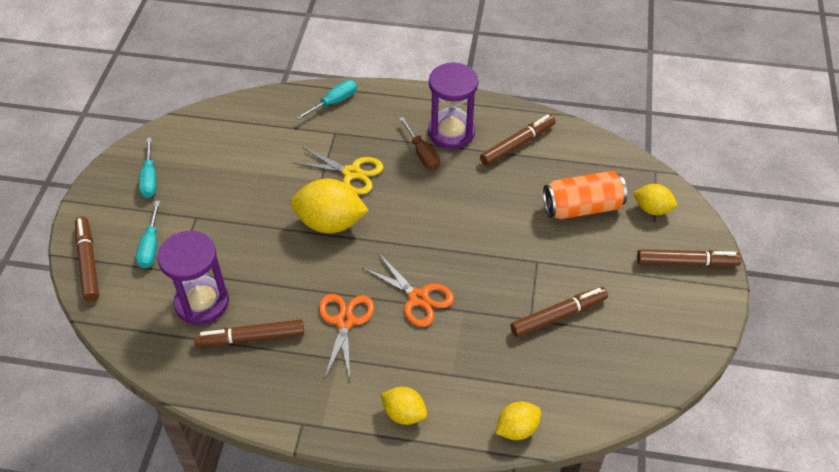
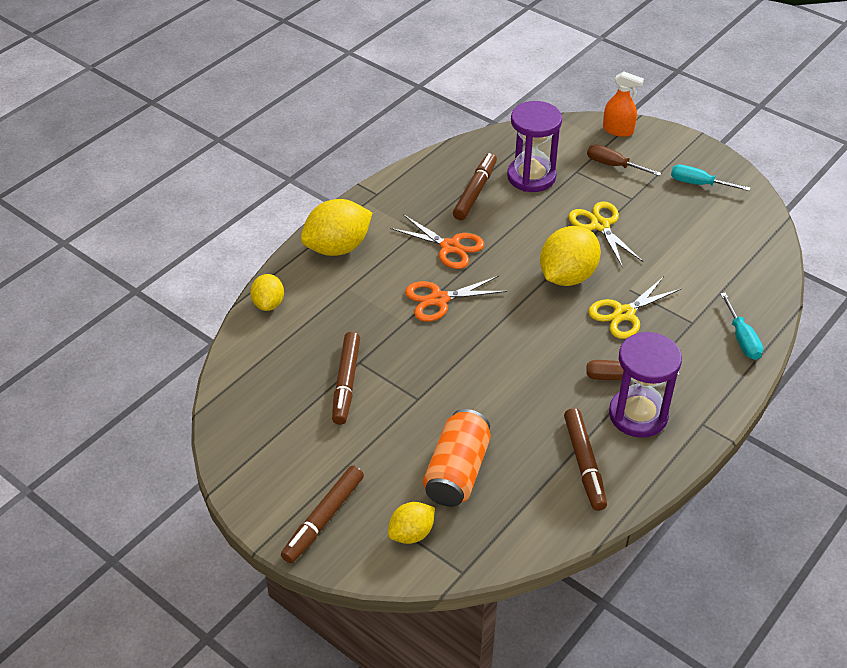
camera: 120 degrees right, 5 degrees down
brown marker [75,217,99,302] -> orange spray bottle [603,71,644,137]
turquoise screwdriver [136,201,160,269] -> brown screwdriver [587,144,661,176]
yellow lemon [380,387,427,425] -> yellow lemon [301,199,372,256], size x1.73
none -> yellow scissors [568,202,643,268]

